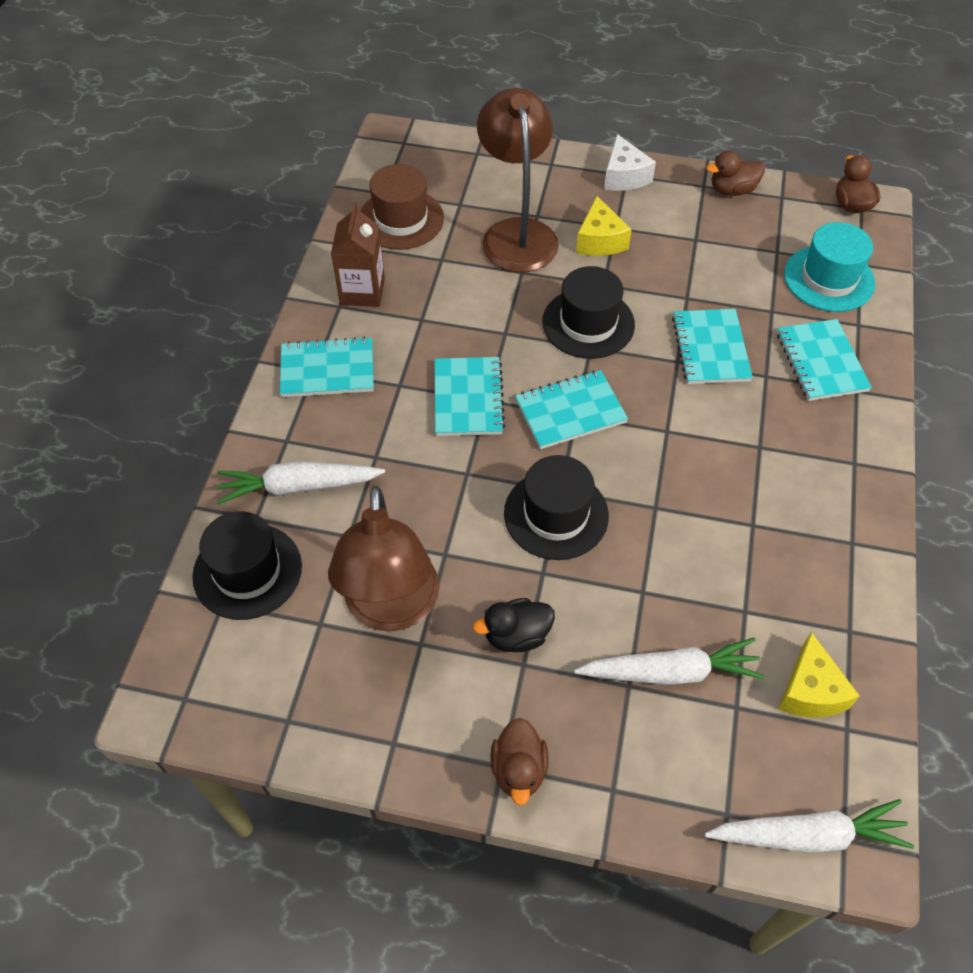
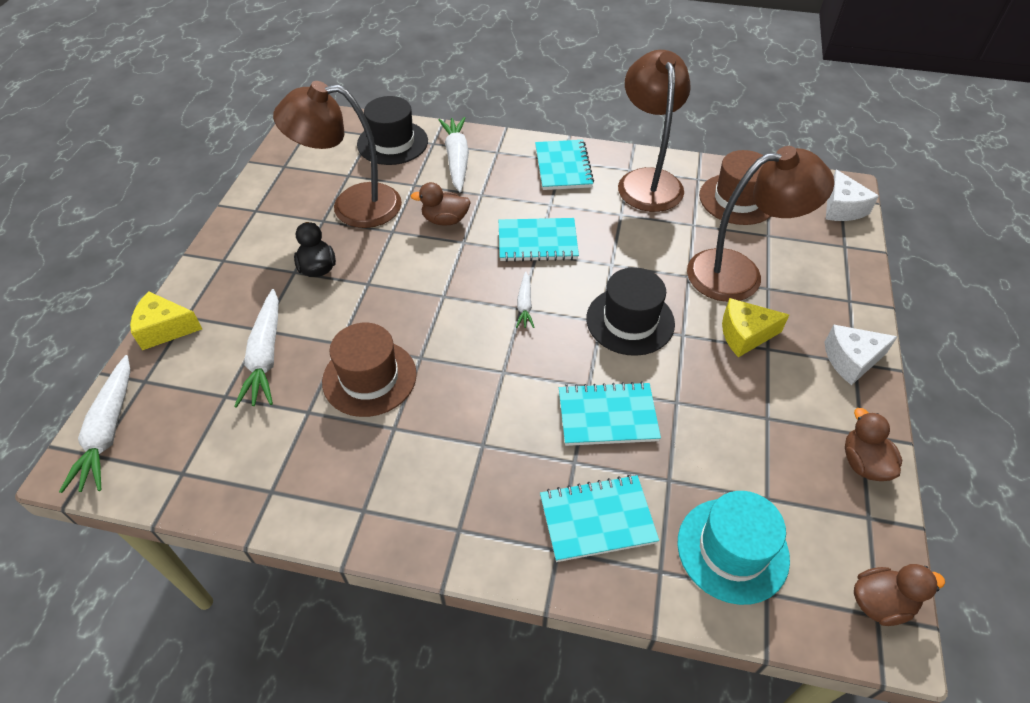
camera: 90 degrees right, 5 degrees down
brown carton [331,203,385,307] -> brown lamp [618,50,690,212]
brown duck [490,718,549,806] -> brown duck moved to [411,182,471,226]
black hat [504,455,609,560] -> none
turquoise notebook [515,370,628,449] -> white carrot [516,271,534,328]
yellow cheese [778,632,859,717] -> yellow cheese moved to [130,291,202,350]
none -> brown hat [322,323,417,417]
none -> white cheese [826,170,879,221]

